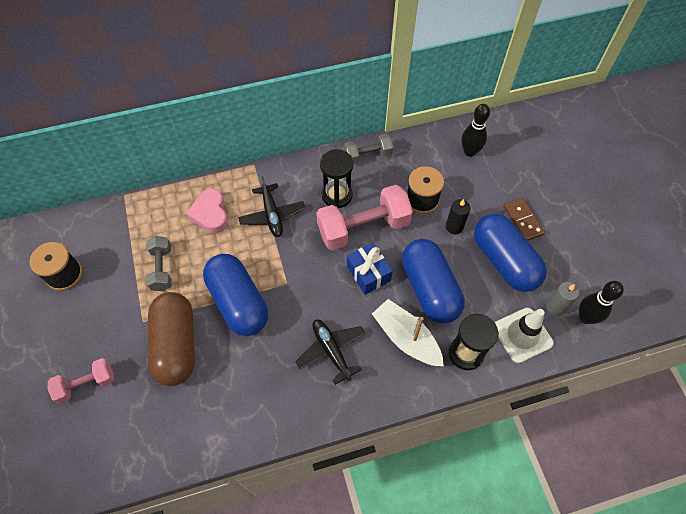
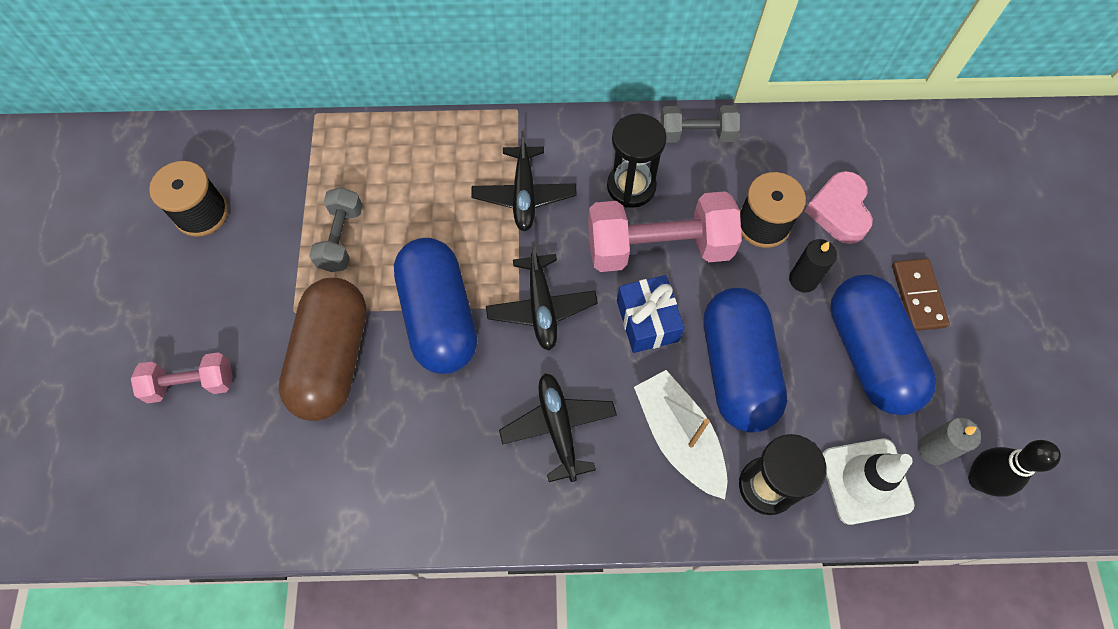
camera: 15 degrees right, 5 degrees up
pink heart [186,189,228,233] -> pink heart moved to [805,171,873,244]
black bowling pin [461,104,490,157] -> none
none -> black plane [486,242,598,350]

